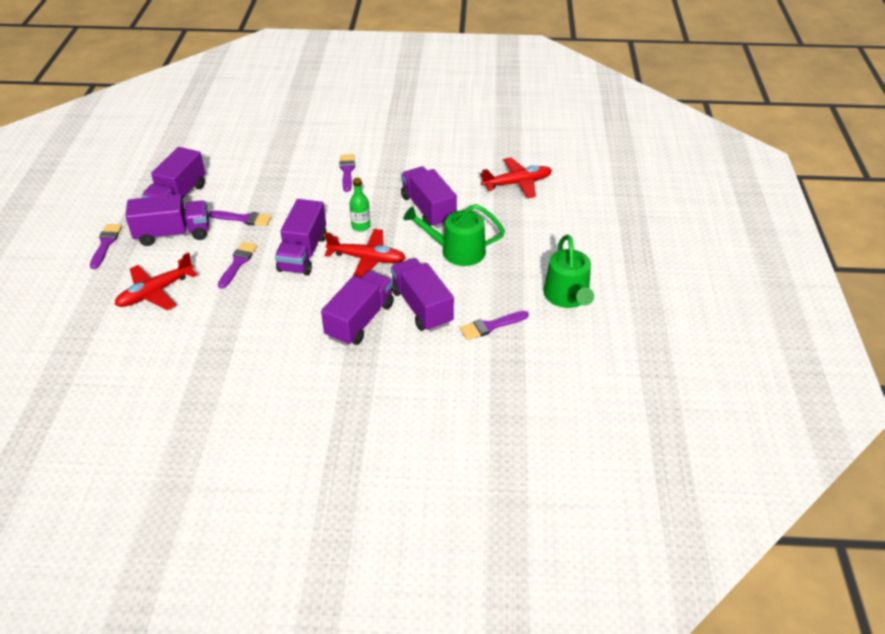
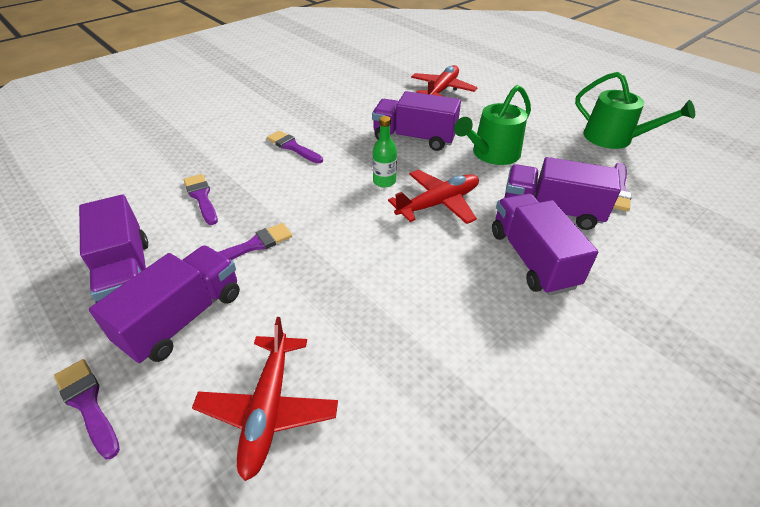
camera: 45 degrees left, 0 degrees up
purple brush [218,242,258,289] -> purple brush moved to [183,174,218,225]
purple truck [275,199,327,275] -> none

